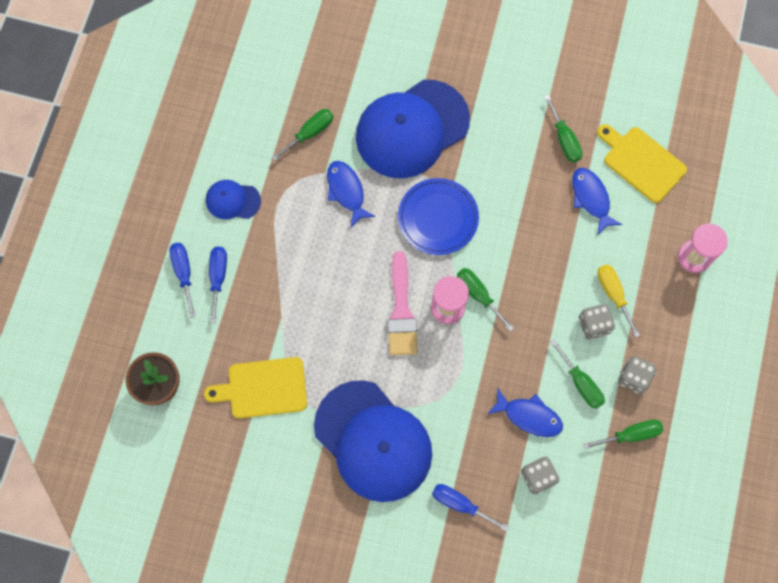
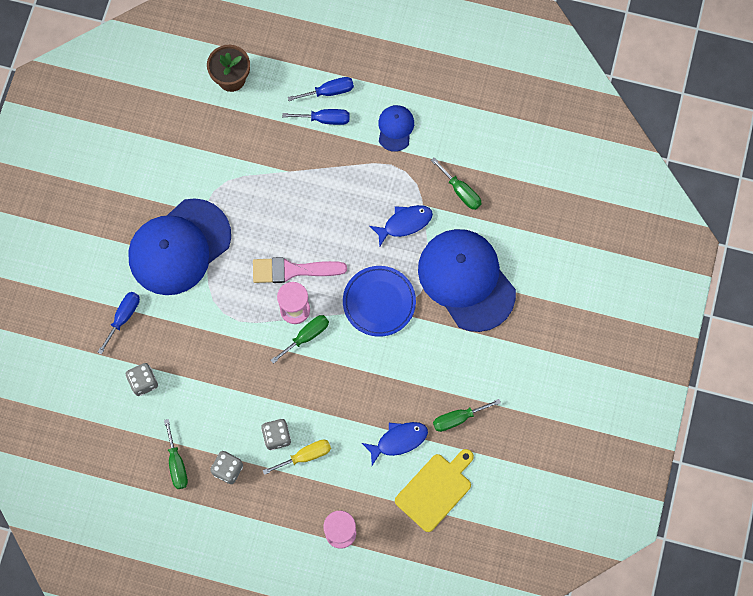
camera: 90 degrees right, 0 degrees up
yellow cutting board [204,357,307,418] -> none
blue fish [487,389,563,437] -> none
green screwdriver [550,339,605,409] -> none

